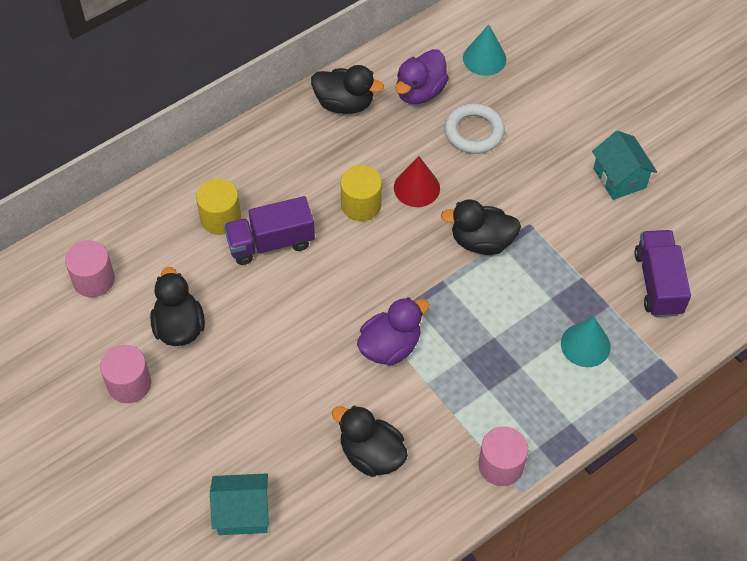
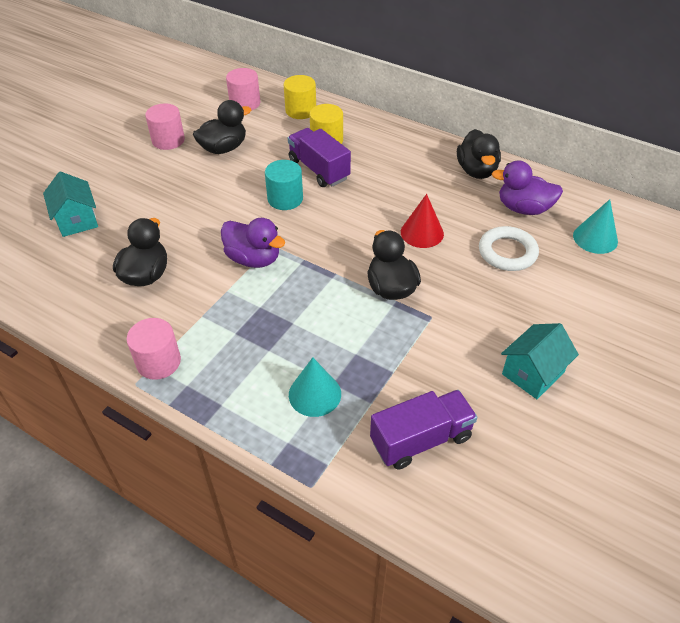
camera: 70 degrees right, 10 degrees down
yellow cylinder [341,165,382,221] -> yellow cylinder moved to [283,75,316,119]
none -> turquoise cylinder [265,160,303,210]

